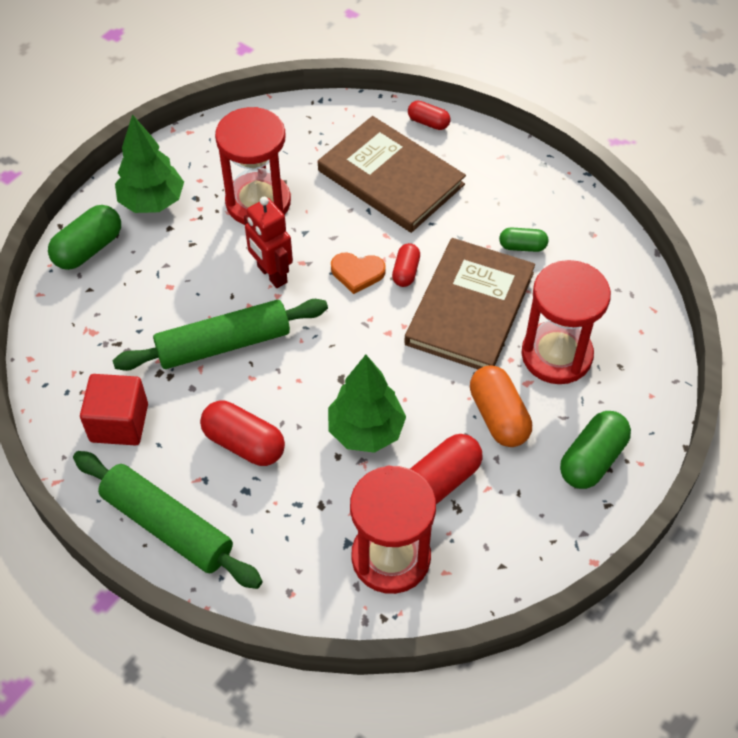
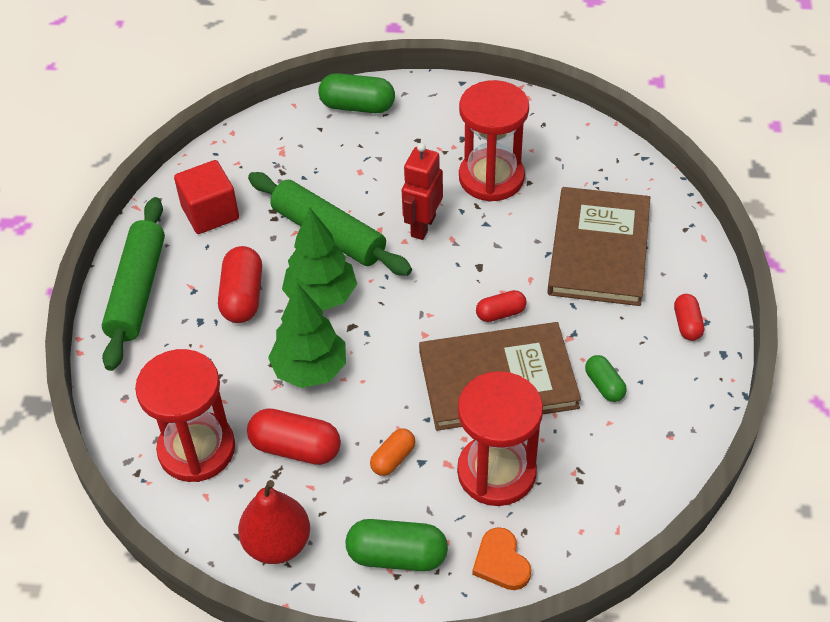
camera: 60 degrees right, 5 degrees down
green tree [115,114,184,213] -> green tree moved to [282,208,357,310]
orange heart [331,253,386,294] -> orange heart moved to [472,527,531,590]
red capsule [408,101,450,130] -> red capsule moved to [674,294,704,341]
orange capsule [470,365,532,447] -> orange capsule [370,429,415,476], size x0.59
none -> red pear [238,480,310,564]

